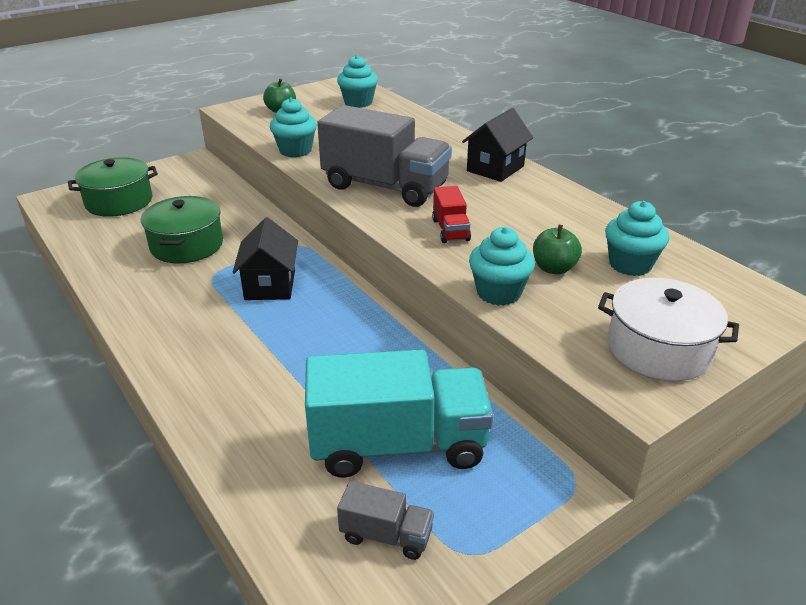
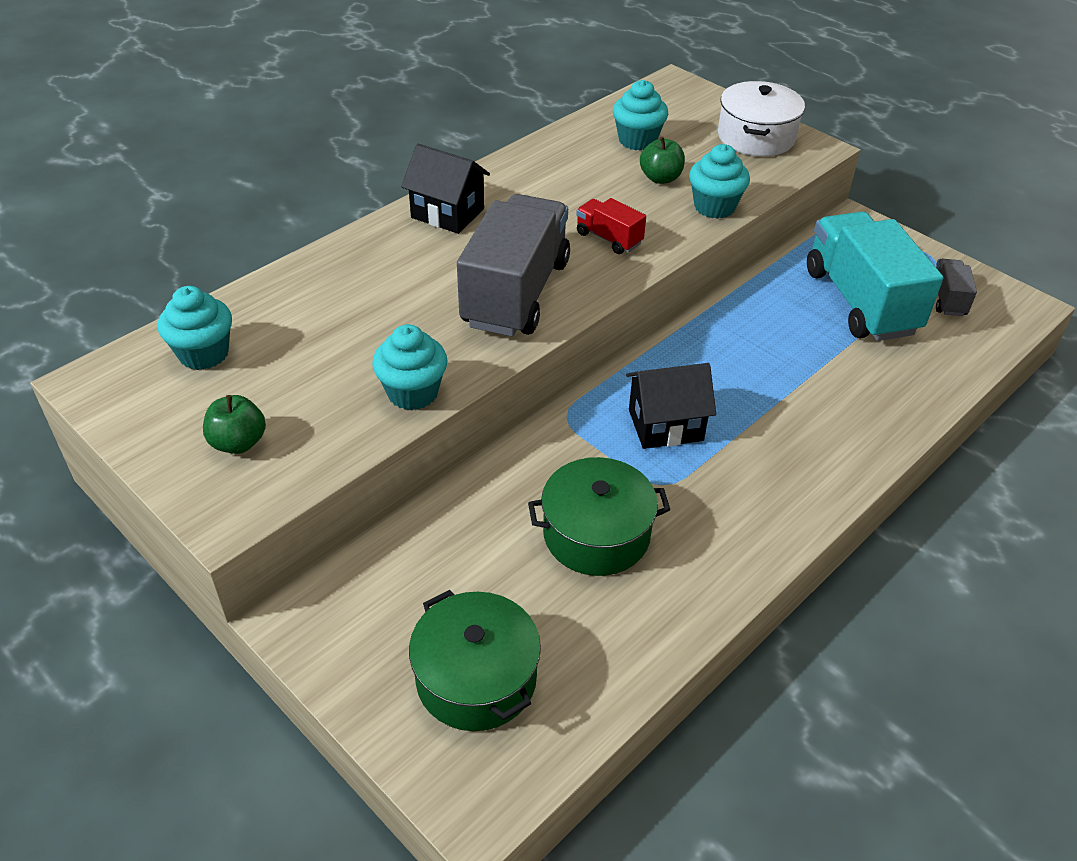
camera: 100 degrees left, 10 degrees up
red truck [432,186,471,243] -> red truck turned 120 degrees counterclockwise [576,198,646,254]

